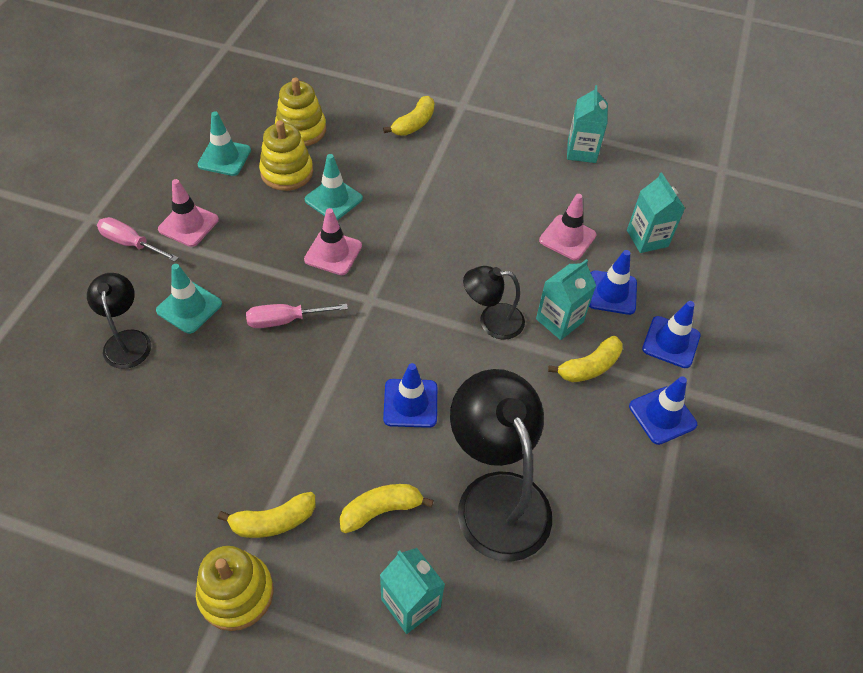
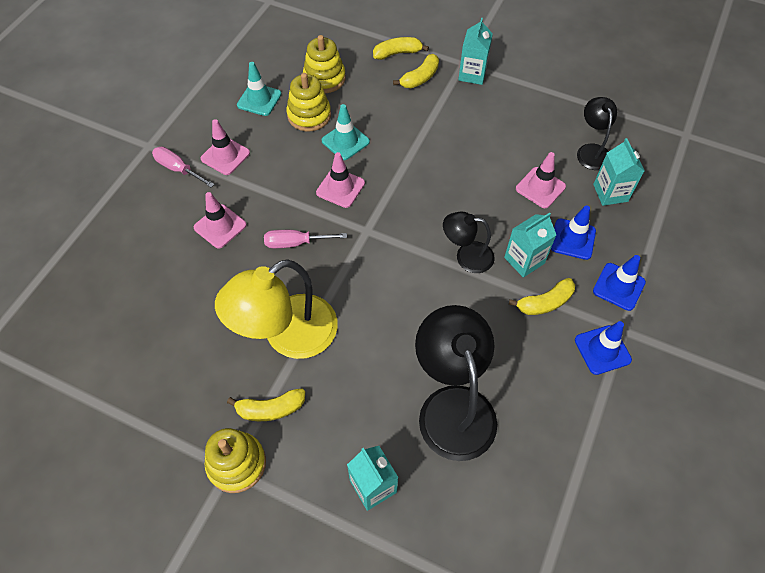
camera: 10 degrees right, 5 degrees up
black lamp [87,273,151,369] -> black lamp moved to [577,97,617,170]
turquoise traffic cone [156,264,222,334] -> pink traffic cone [194,192,246,249]
yellow banana [339,484,433,533] -> yellow banana moved to [373,37,429,60]
blue traffic cone [383,363,437,428] -> none
turquoise carton [567,85,608,163] -> turquoise carton moved to [458,18,493,85]
none -> yellow lamp [215,259,338,359]

